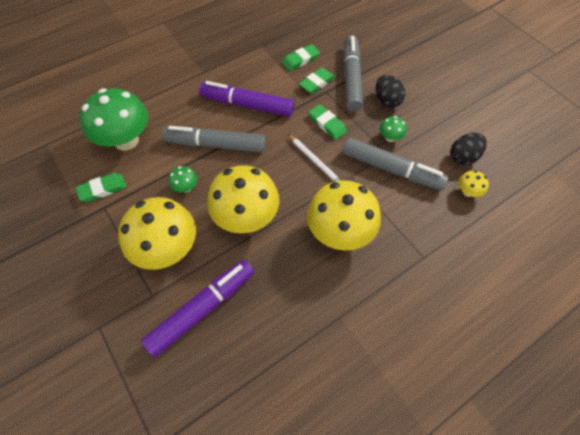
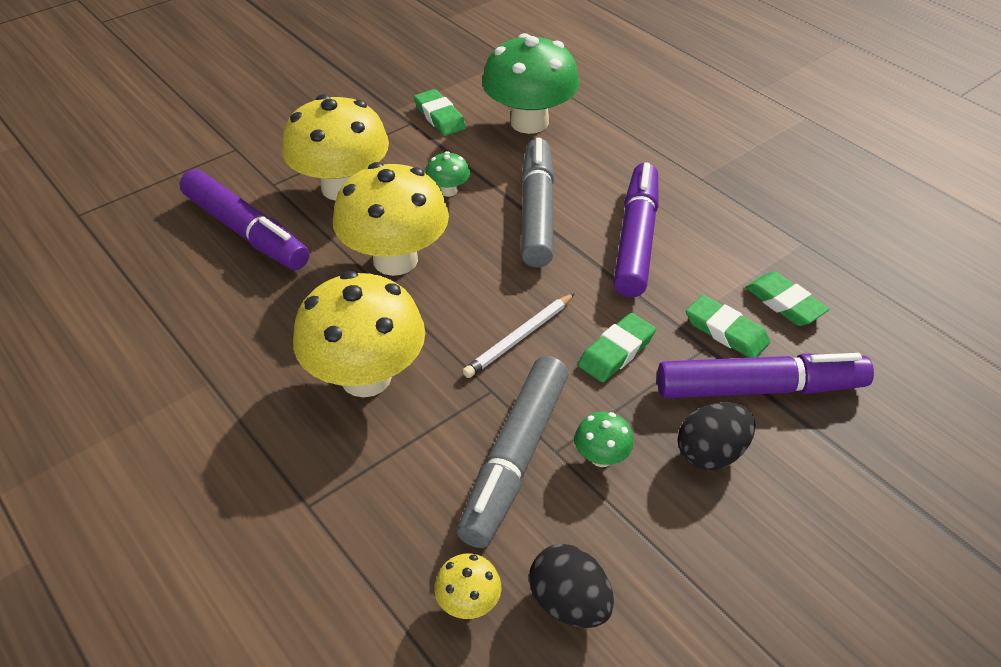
camera: 85 degrees right, 15 degrees down
grey marker [343,36,363,112] -> purple marker [657,353,874,398]

